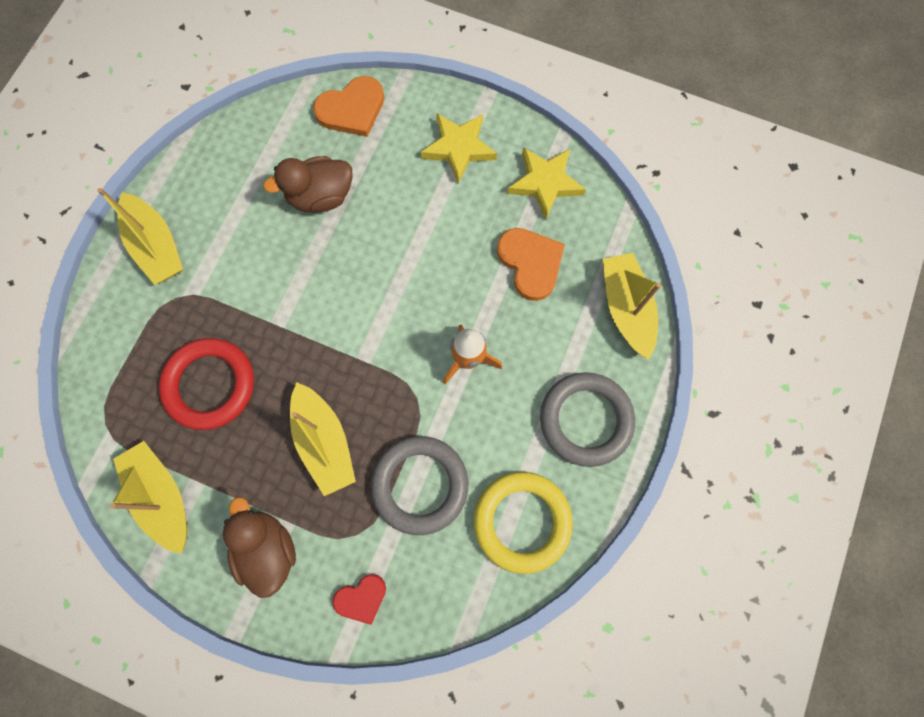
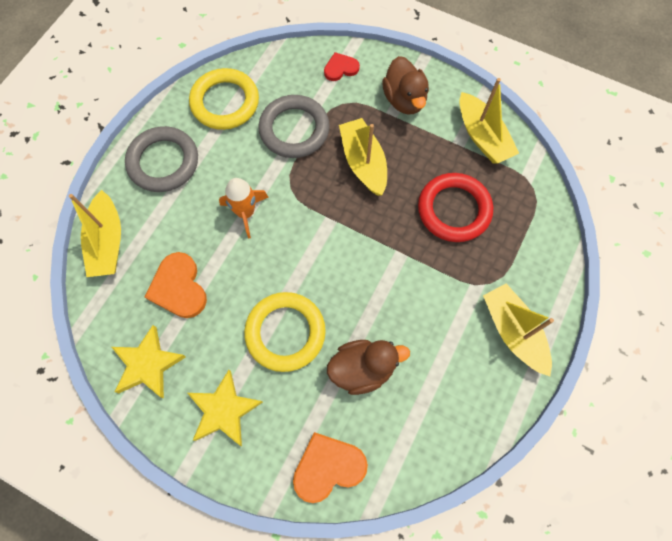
camera: 175 degrees left, 5 degrees down
none -> yellow ring [244,292,326,372]

